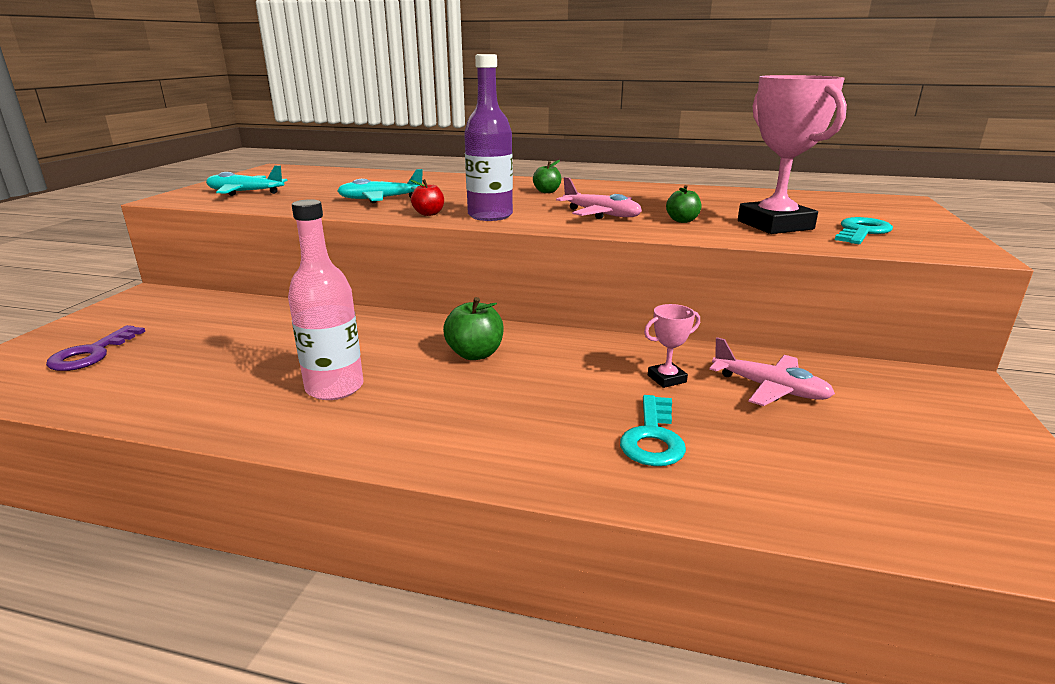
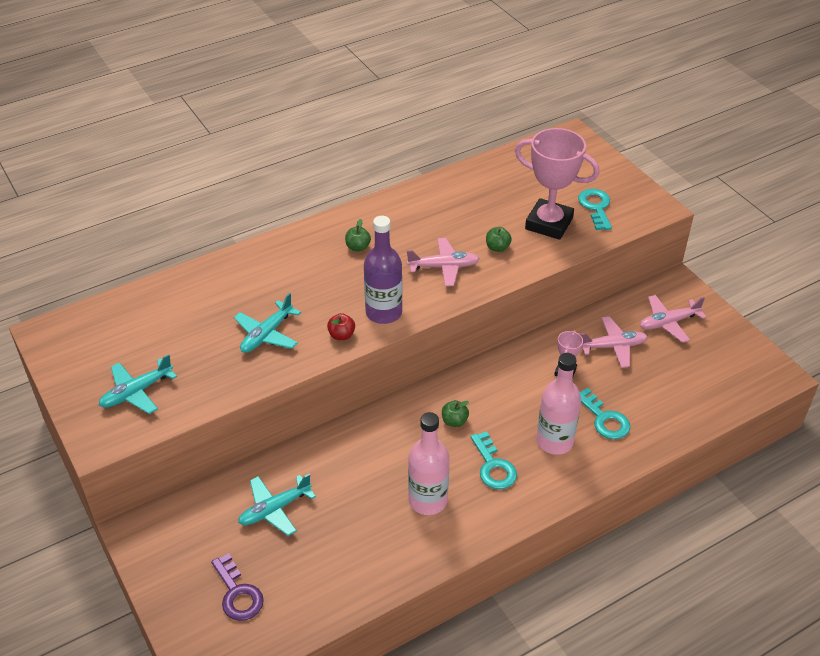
camera: 45 degrees left, 20 degrees up
green apple [443,297,504,360] -> green apple [442,400,469,427], size x0.64
none -> turquoise plane [238,474,316,536]
none -> turquoise key [471,431,517,489]
none -> pink bottle [536,353,581,455]
none -> pink plane [640,295,706,343]

